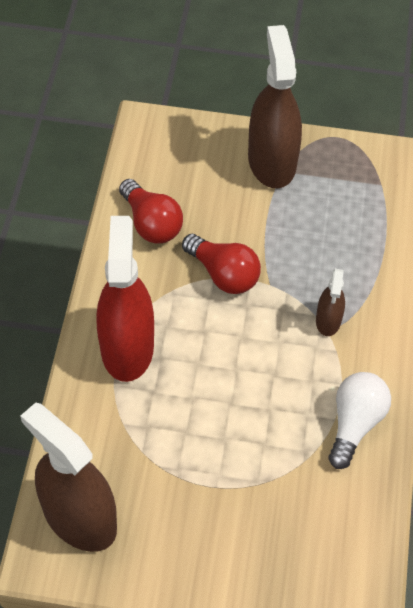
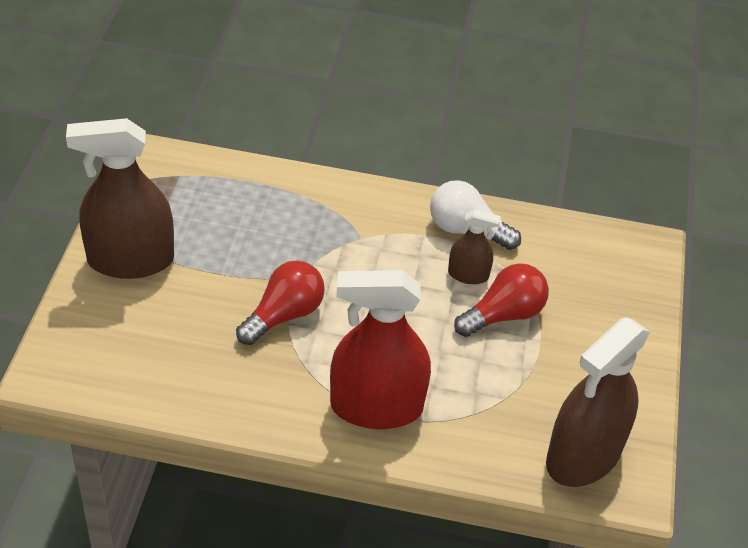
camera: 90 degrees left, 10 degrees down
red light bulb [119,179,183,243] -> red light bulb moved to [454,263,549,337]
brown spray bottle [316,269,345,336] -> brown spray bottle moved to [448,209,501,284]

